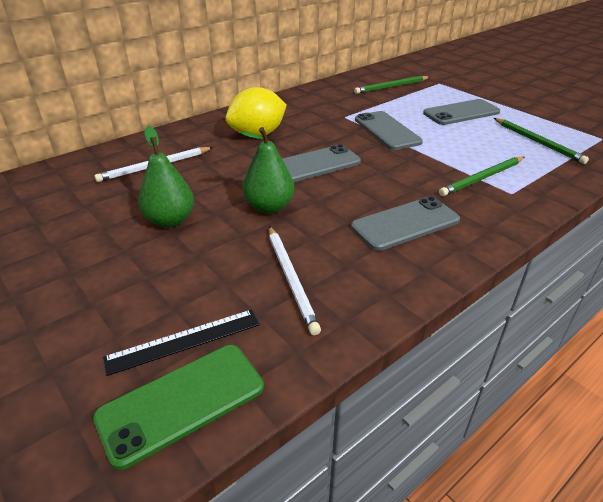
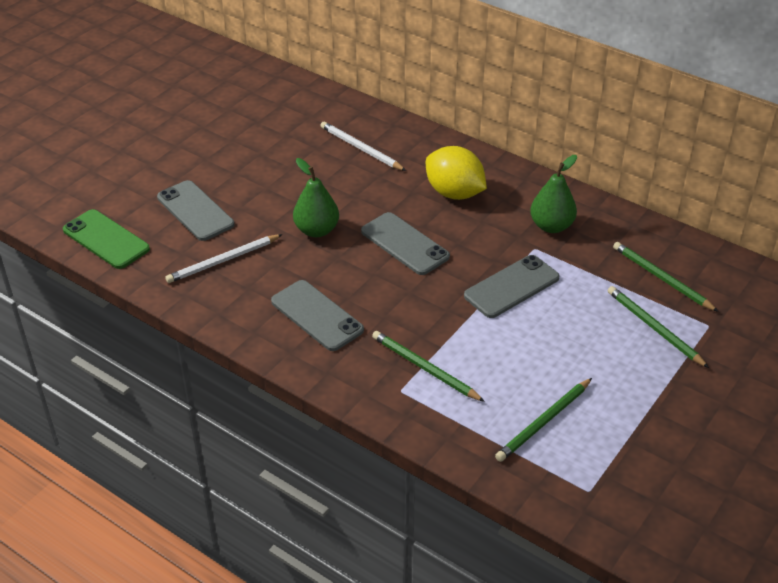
camera: 75 degrees right, 5 degrees up
black ruler [103,310,260,376] -> none
green pear [138,126,194,227] -> green pear moved to [530,155,577,233]
grey phone [423,99,500,125] -> grey phone moved to [157,180,234,241]
none -> green pencil [608,286,709,368]

